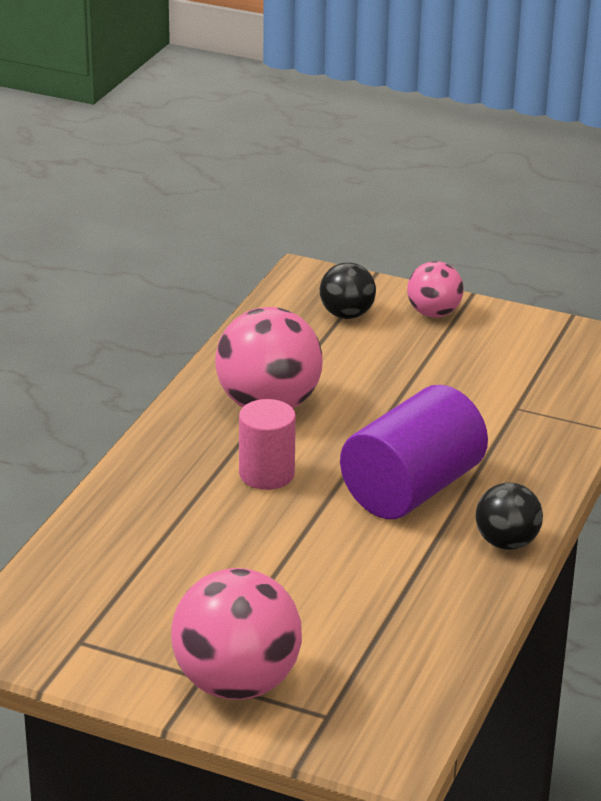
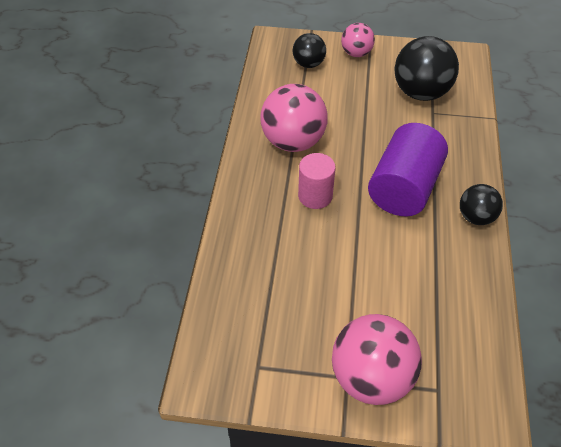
camera: 15 degrees left, 20 degrees up
none -> black ball [394,36,459,101]

